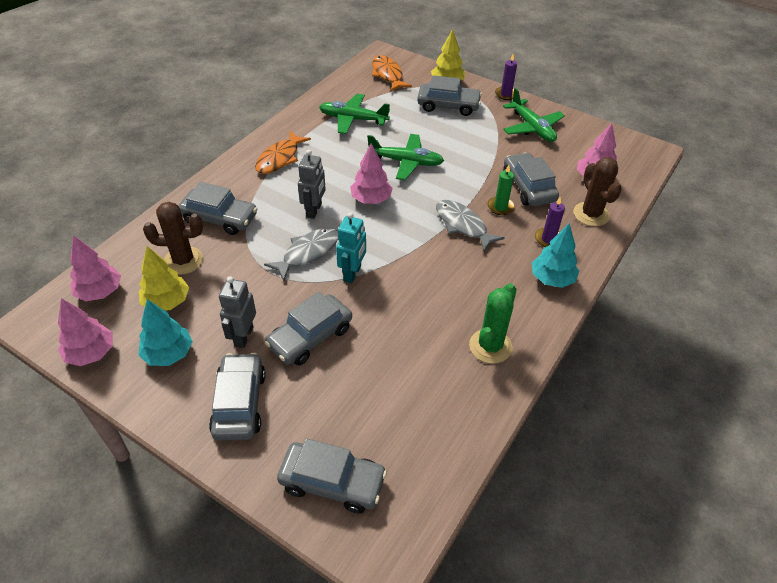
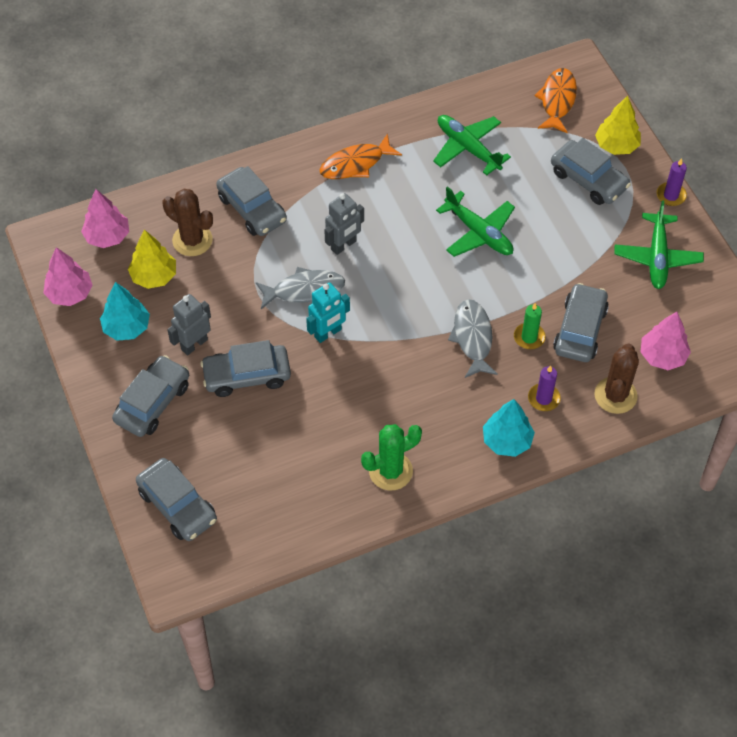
camera: 35 degrees right, 10 degrees up
pink tree [350,143,393,204] -> none

